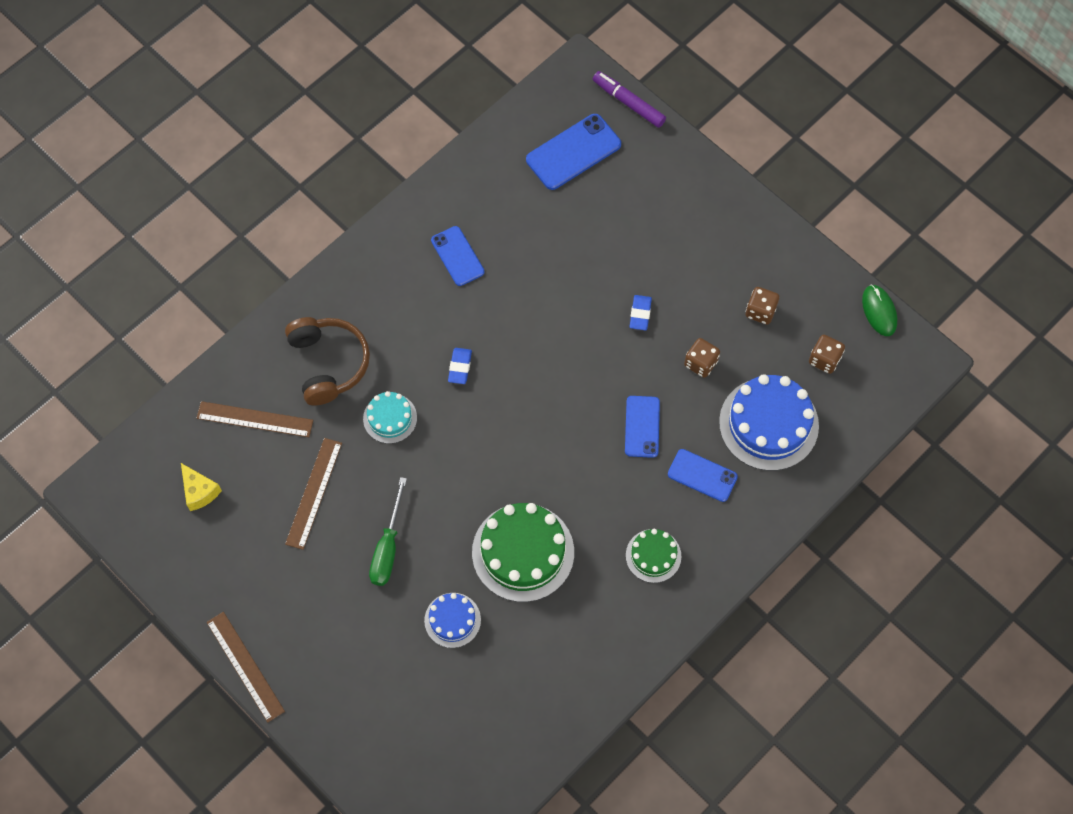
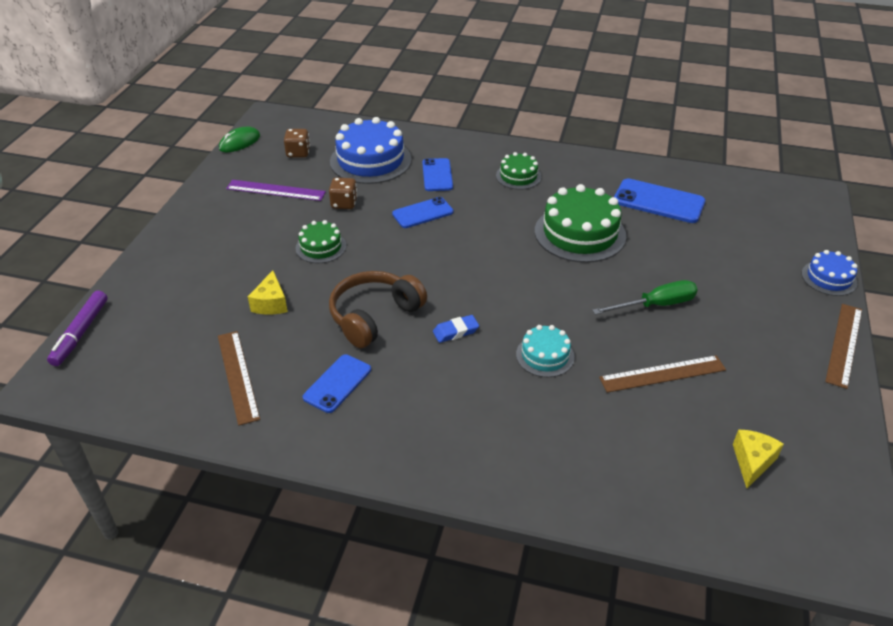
camera: 120 degrees left, 25 degrees down
brown ruler [196,401,313,437] -> brown ruler moved to [218,331,260,426]
brown headphones [285,317,370,406] -> brown headphones moved to [329,271,427,348]
blue cake [424,593,481,648] -> blue cake moved to [802,250,858,296]
blue phone [526,114,621,190] -> blue phone moved to [614,178,705,223]
blue eraser [629,295,652,330] -> green cake [296,220,346,263]
brown dice [746,287,780,325] -> purple ruler [226,180,326,201]
none -> yellow cheese [248,270,288,315]

